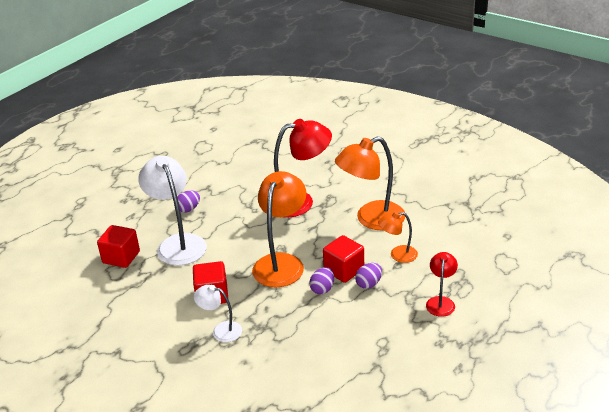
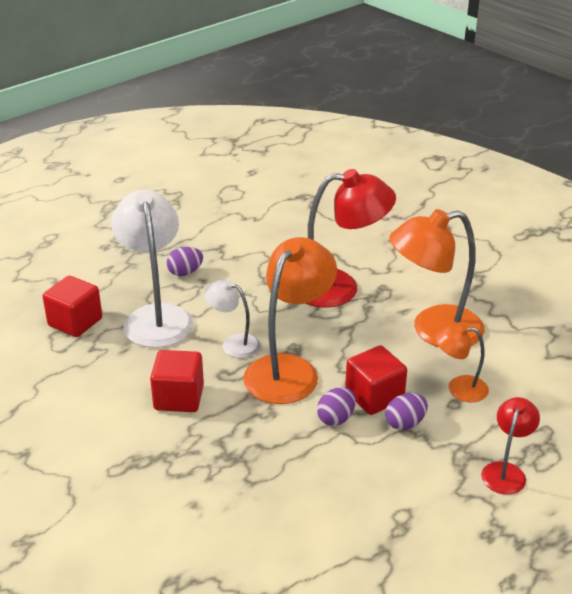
camera: 10 degrees right, 0 degrees up
white lamp [194,285,242,342] -> white lamp moved to [204,280,260,358]

